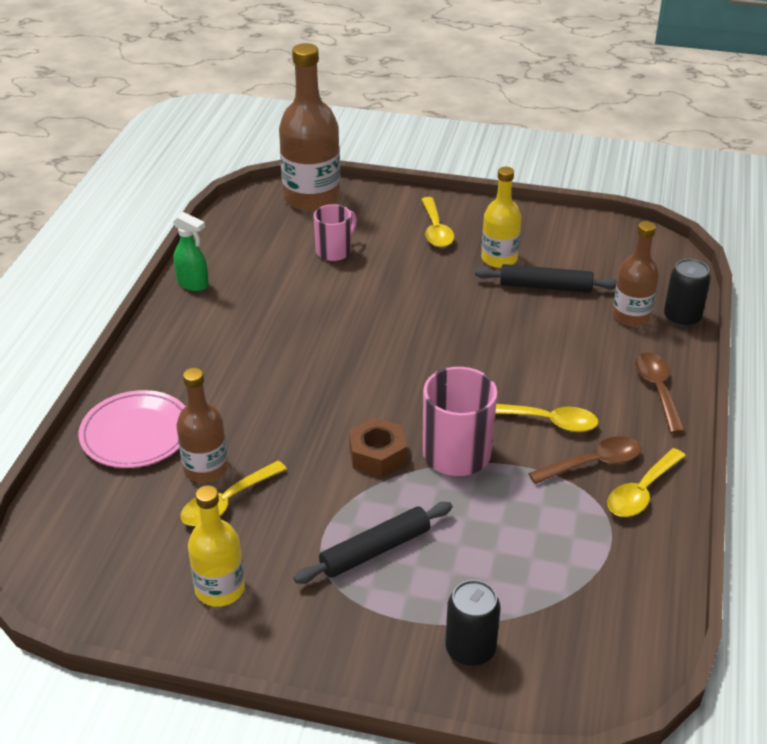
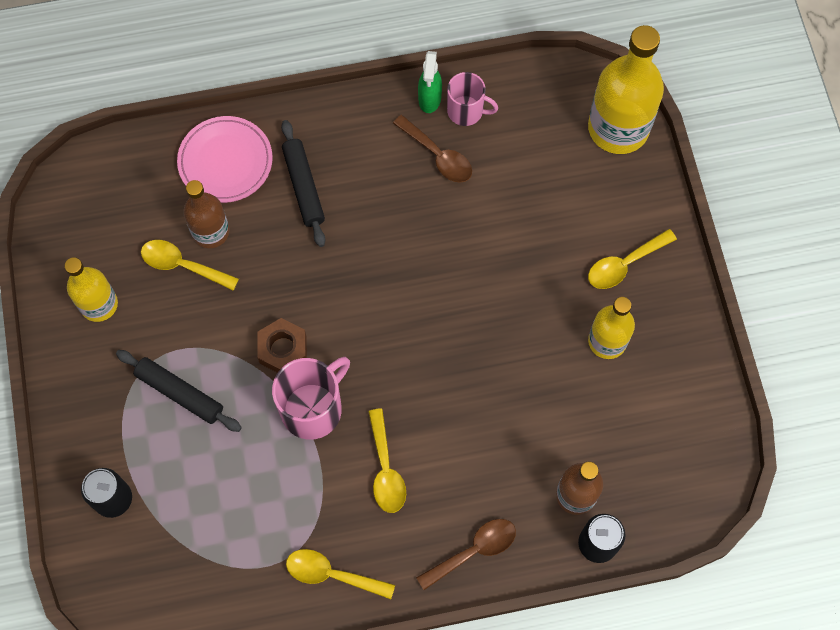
camera: 65 degrees right, 30 degrees up
brown bottle [279,43,340,211] -> yellow bottle [588,25,664,154]
pink mug [314,204,357,261] -> pink mug moved to [447,72,498,126]
black rolling pin [475,264,617,293] -> black rolling pin moved to [281,120,325,247]
brown spoon [529,436,642,484] -> brown spoon moved to [393,115,472,183]

